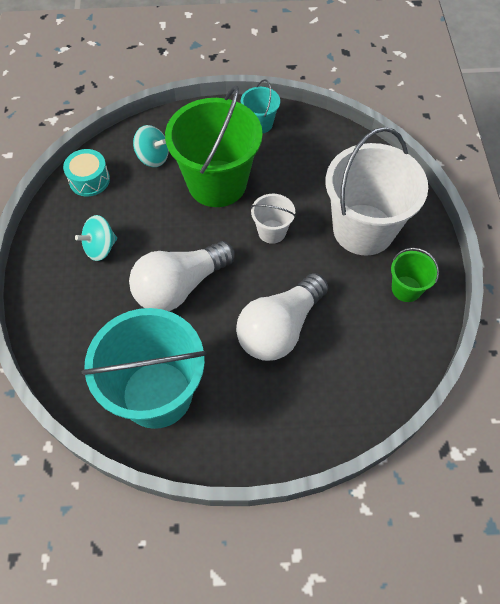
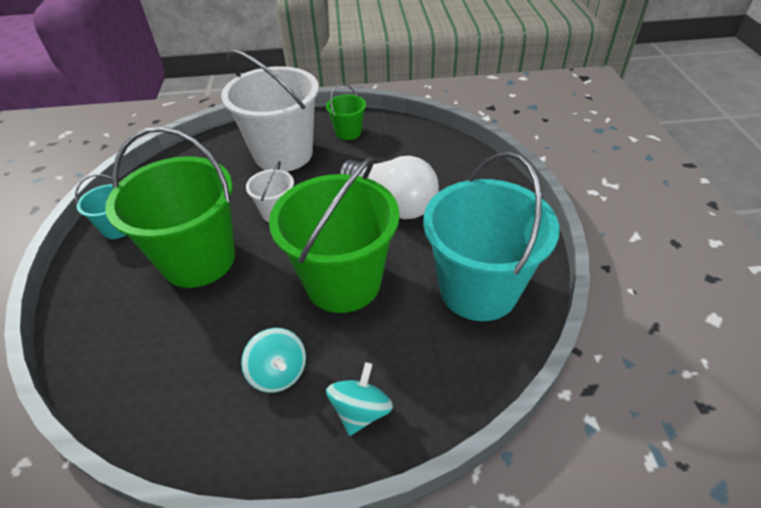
camera: 90 degrees left, 15 degrees down
turquoise drum [63,149,110,196] -> none
white light bulb [129,241,235,311] -> green bucket [269,157,399,313]
turquoise spinning top [133,125,169,167] -> turquoise spinning top moved to [326,362,393,436]

